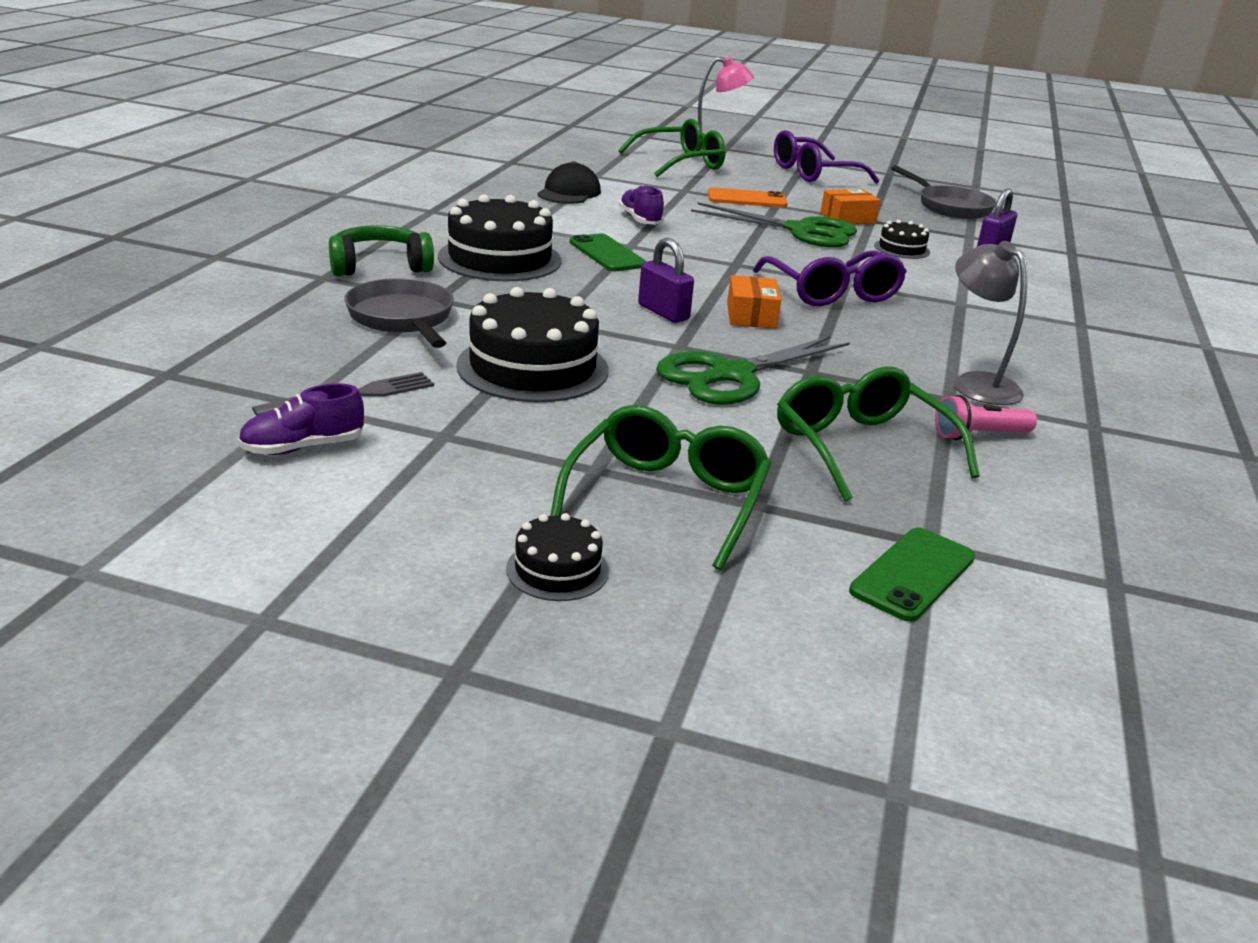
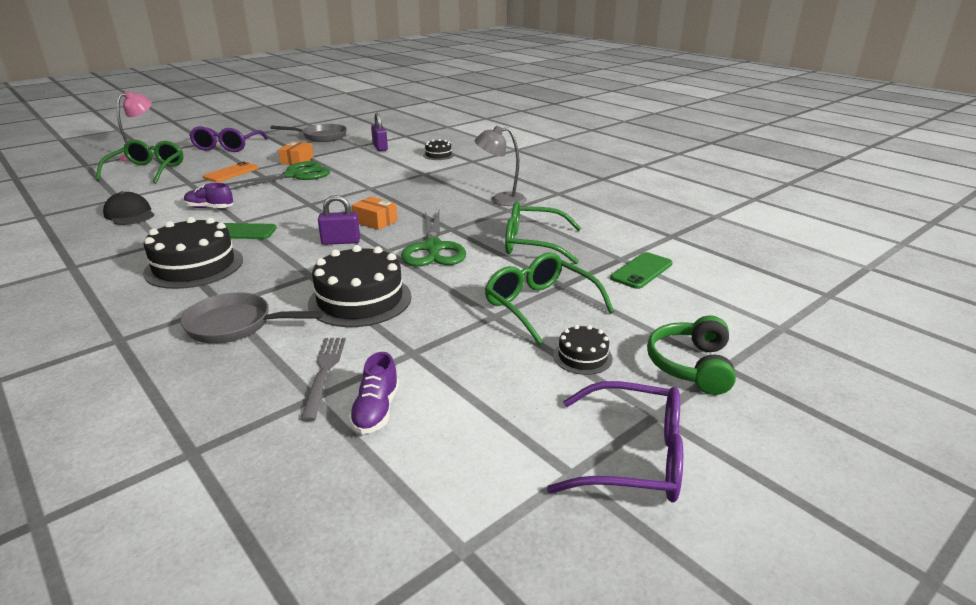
camera: 55 degrees left, 0 degrees up
green headphones [329,225,434,276] -> green headphones moved to [647,316,736,395]
purple glasses [753,250,907,306] -> purple glasses moved to [547,381,683,503]
green phone [849,528,975,622] -> green phone turned 60 degrees clockwise [610,252,673,289]
black cake [874,220,930,259] -> black cake moved to [423,139,454,160]
pink flashlight [935,395,1037,440] -> none

